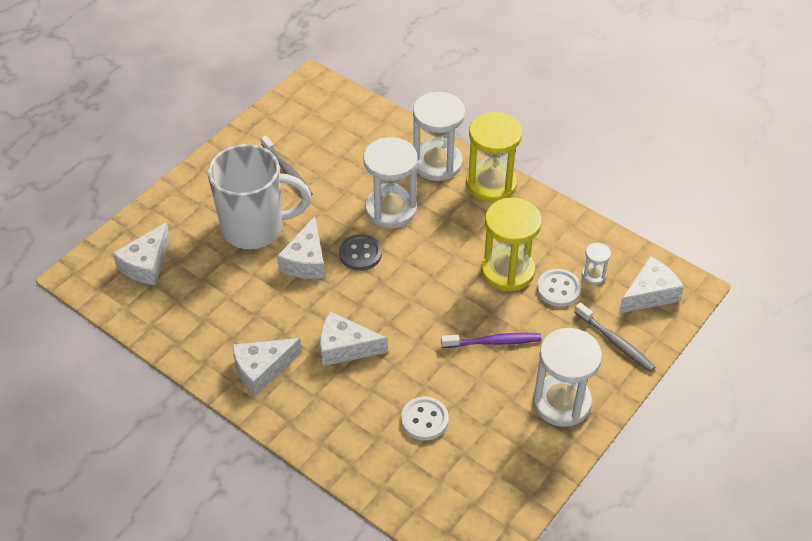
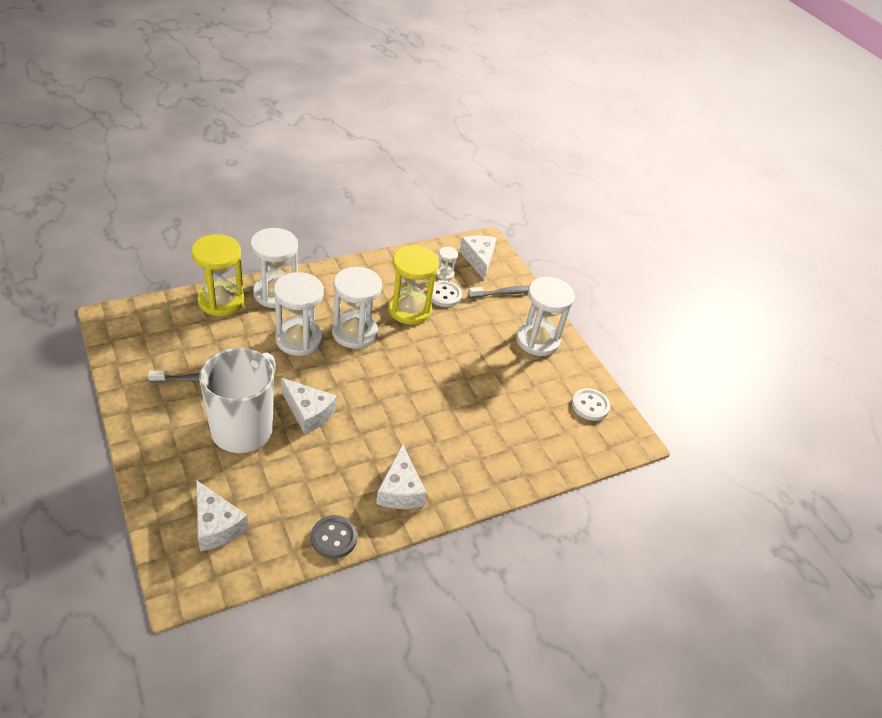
camera: 70 degrees left, 5 degrees down
white cheese [320,312,388,366] -> none
grey button [339,234,382,271] -> grey button moved to [311,515,357,559]
white button [401,397,449,441] -> white button moved to [572,388,610,421]
purple toothbrush [441,333,542,348] -> none
yellow hourglass [466,112,522,202] -> yellow hourglass moved to [191,234,244,316]
none -> white hourglass [332,267,382,349]

